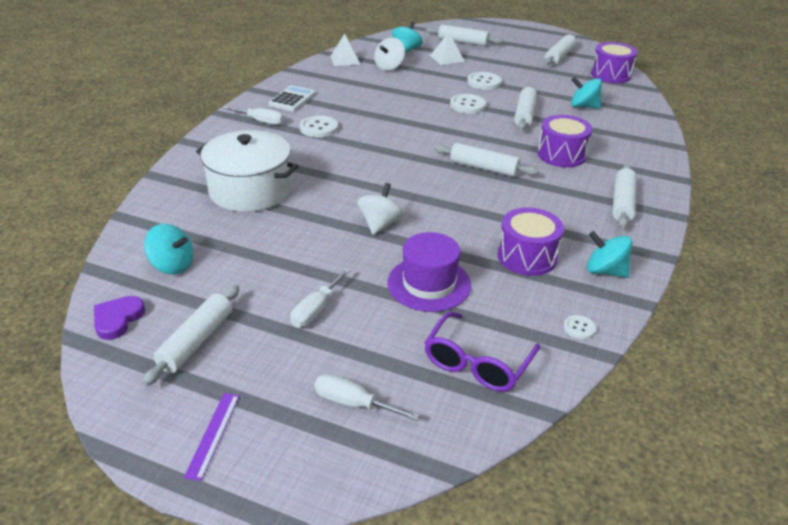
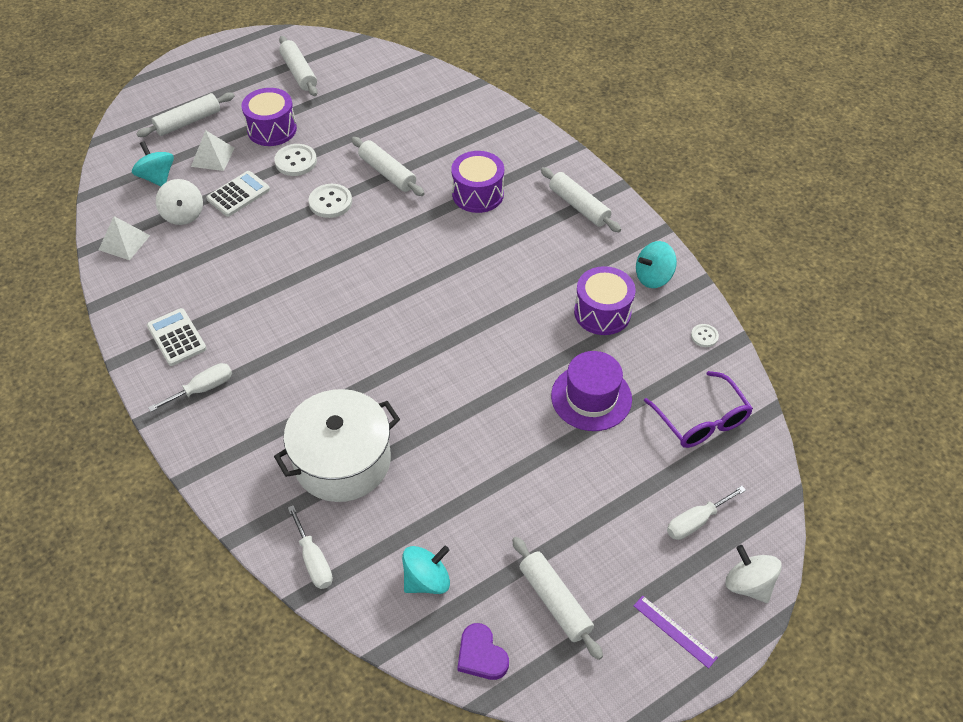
camera: 55 degrees left, 15 degrees up
white screwdriver [291,268,351,327] -> white screwdriver moved to [288,505,333,589]
white button [300,115,338,138] -> none
white spinning top [357,183,405,235] -> white spinning top moved to [725,545,782,603]
white rolling pin [434,143,539,177] -> none
turquoise spinning top [571,77,602,109] -> none
purple drum [591,42,637,83] -> purple drum moved to [242,88,297,146]
none -> white calculator [206,171,270,217]

